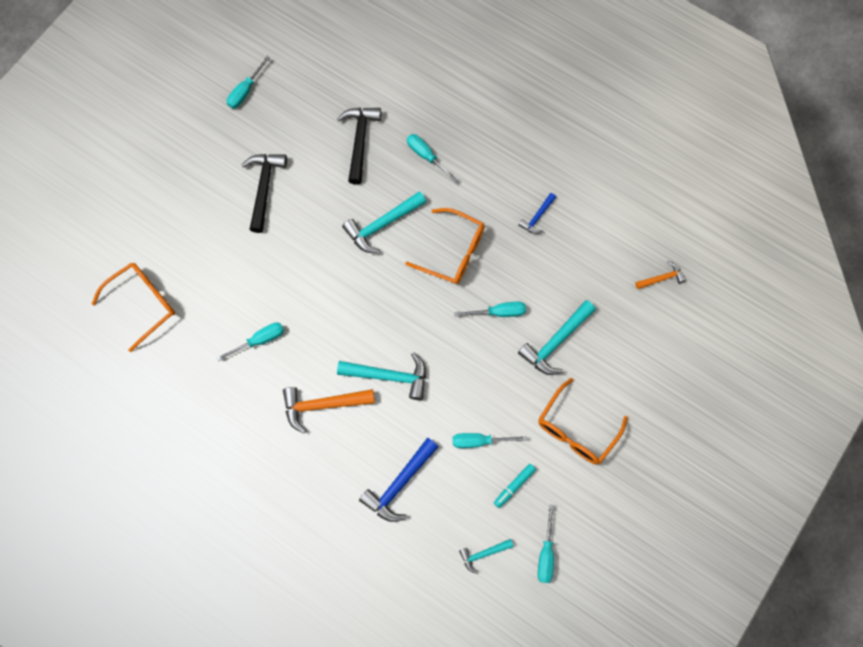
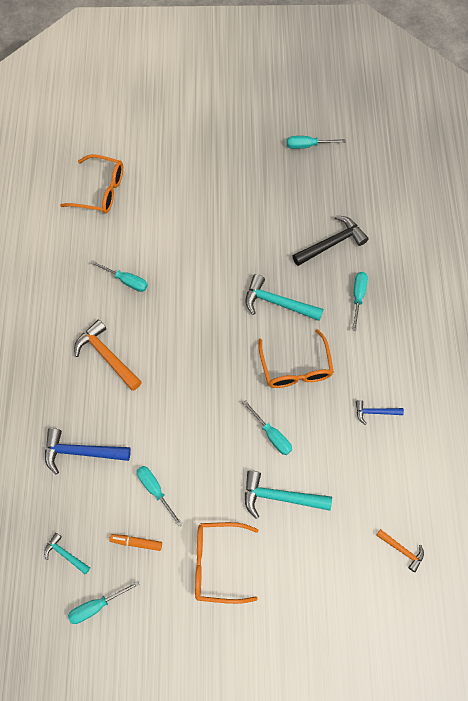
camera: 55 degrees right, 5 degrees down
black hammer [242,154,287,233] -> none
turquoise hammer [337,352,426,400] -> none
turquoise marker [494,464,536,508] -> orange marker [109,534,162,551]

